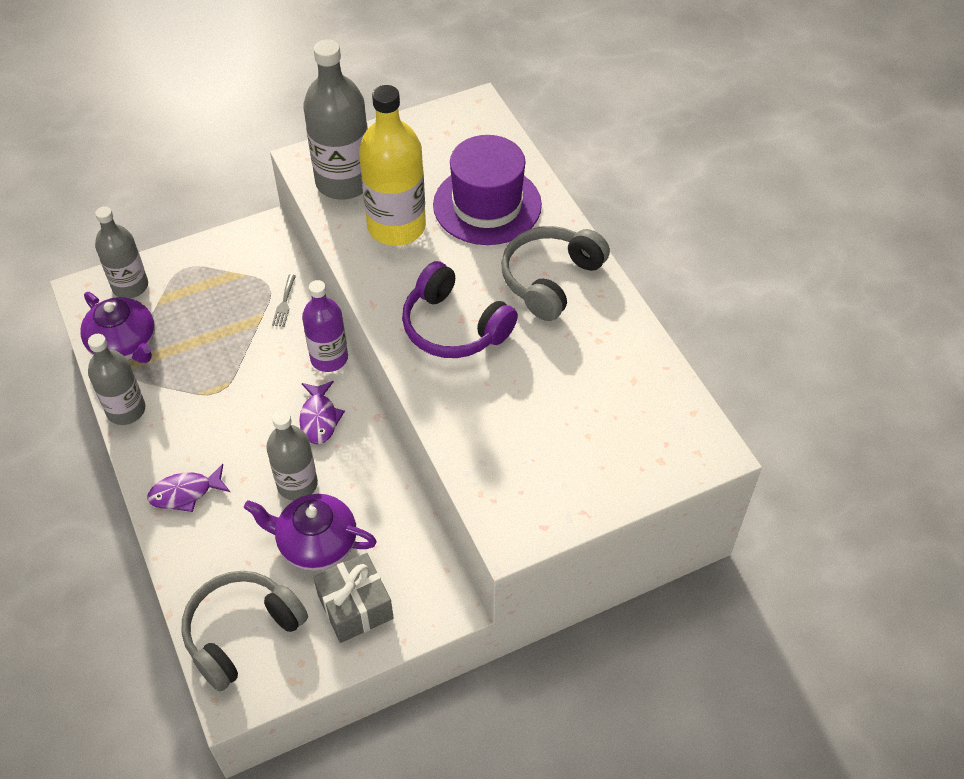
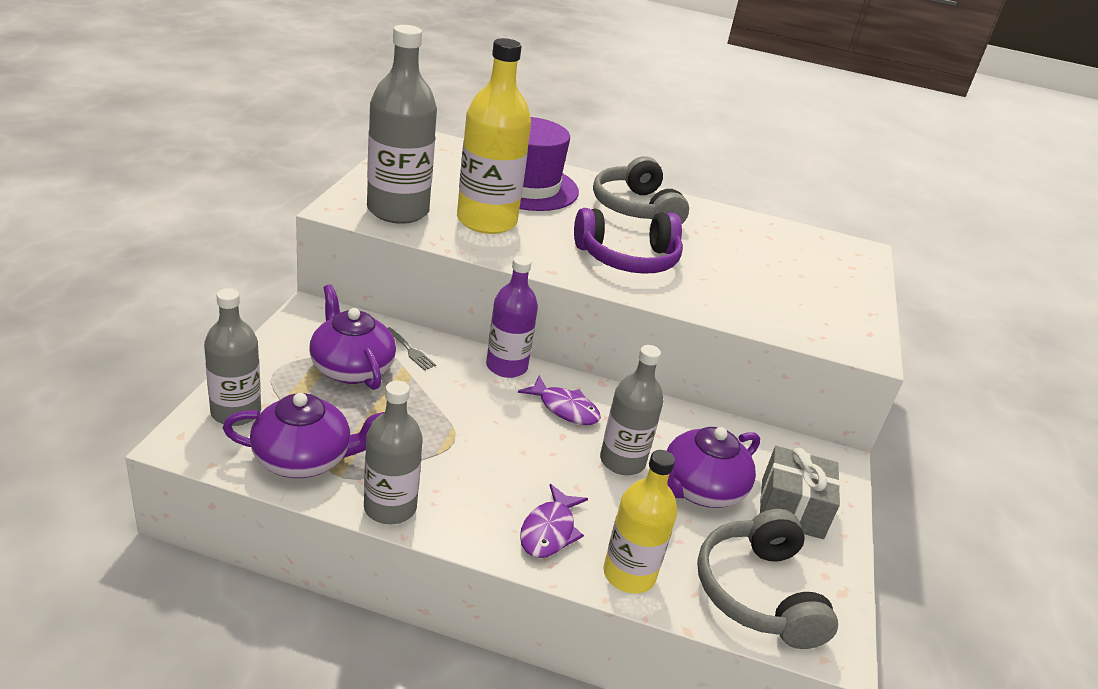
camera: 55 degrees left, 20 degrees down
none -> purple teapot [310,284,396,390]
none -> yellow bottle [603,450,677,593]

